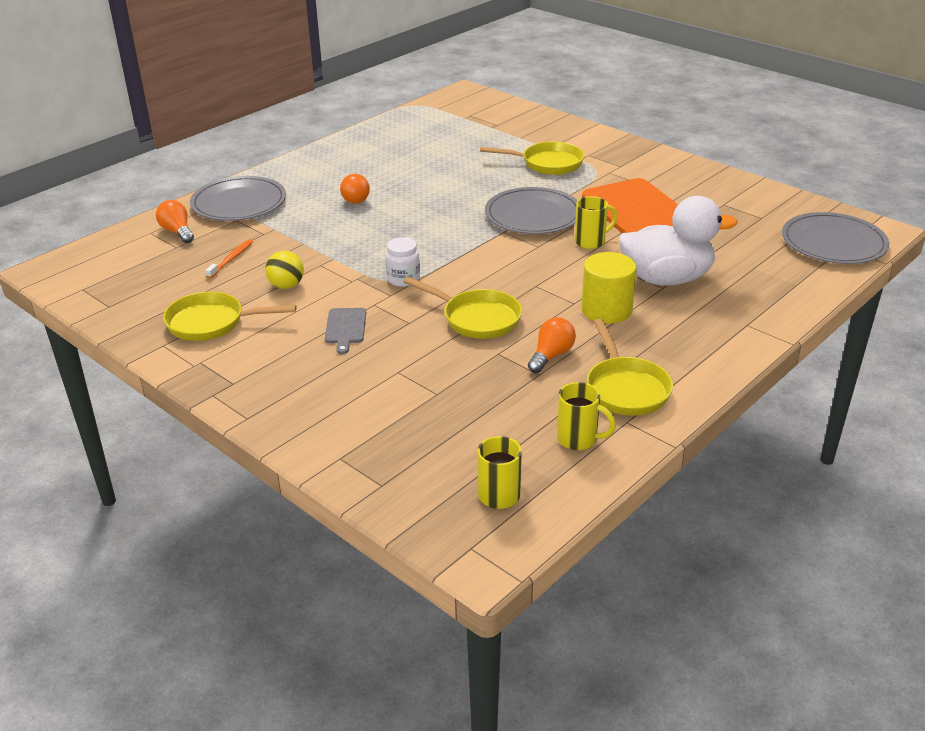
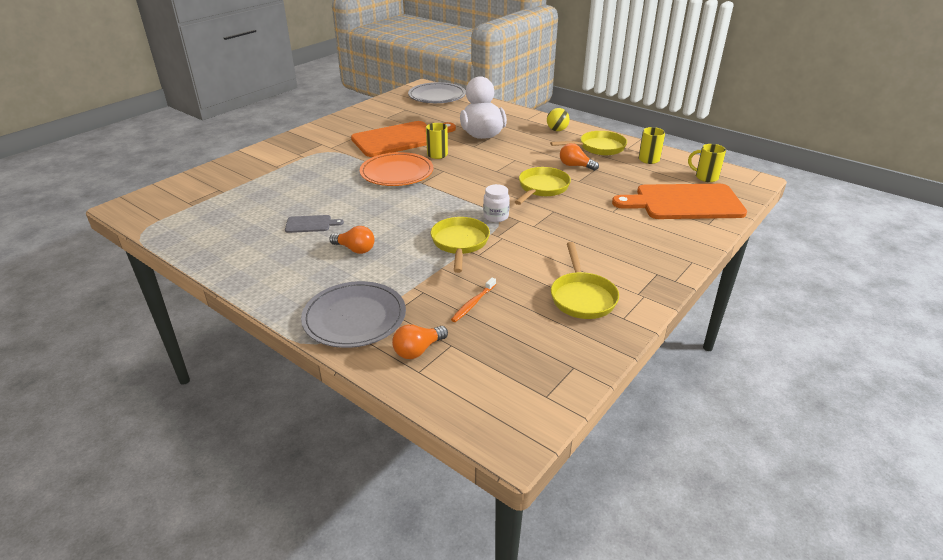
camera: 95 degrees left, 0 degrees up
orange toothbrush [205,239,253,278] -> orange toothbrush turned 75 degrees counterclockwise [451,277,496,322]
yellow ball [265,251,304,289] -> yellow ball moved to [547,108,570,131]
grey cutting board [325,308,366,354] -> grey cutting board moved to [285,215,344,233]
orange light bulb [340,174,370,204] -> orange light bulb turned 45 degrees clockwise [330,226,375,254]
yellow pan [480,142,584,175] -> yellow pan moved to [431,217,490,273]
grey plate [485,187,578,234] -> orange plate [360,152,433,186]
yellow cylinder [581,252,637,323] -> none
none -> orange cutting board [612,184,747,219]

